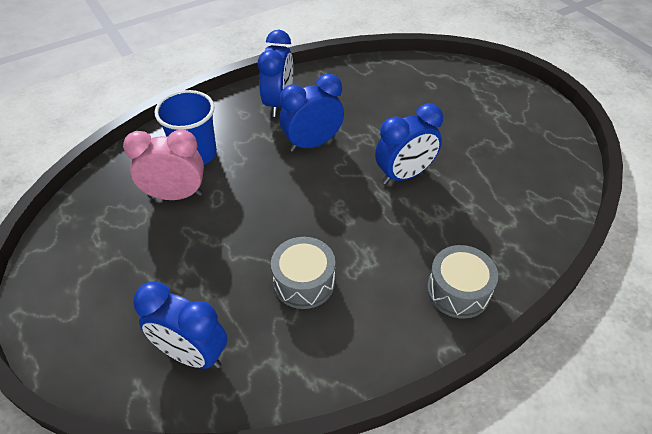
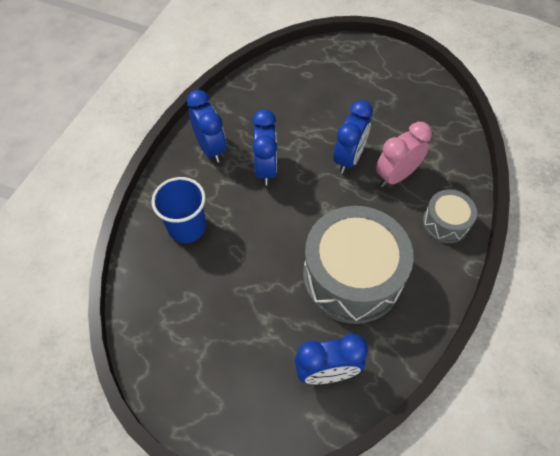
camera: 35 degrees left, 10 degrees up
pink clock [123,130,204,200] -> pink clock moved to [376,122,432,187]
grey drum [271,237,335,309] -> grey drum [303,206,414,324], size x2.03
blue clock [280,74,344,152] -> blue clock turned 150 degrees clockwise [252,109,277,186]

